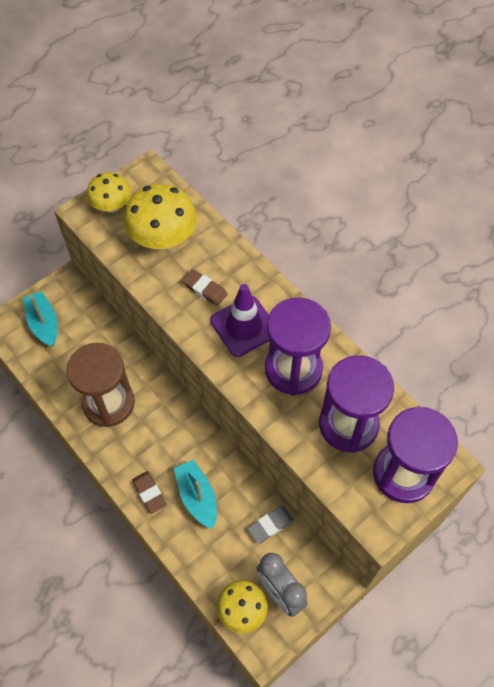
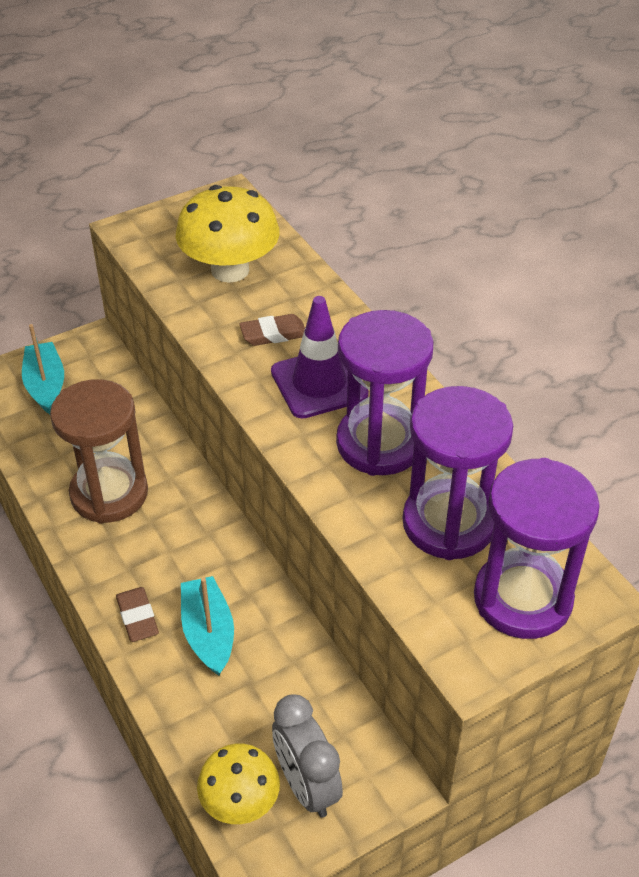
camera: 10 degrees right, 15 degrees down
yellow mushroom [87,172,131,213] -> none
brown eraser [182,269,228,306] -> brown eraser turned 60 degrees counterclockwise [239,314,305,346]
grey eraser [247,506,294,543] -> none

